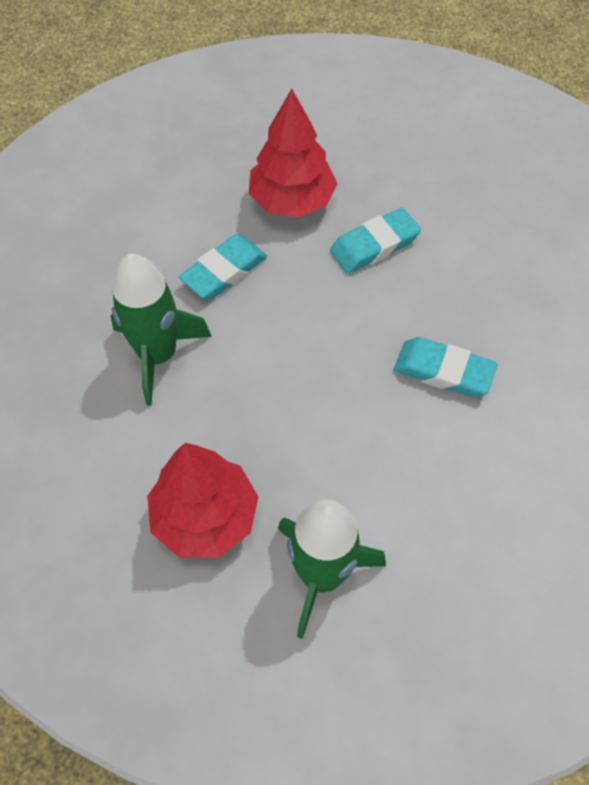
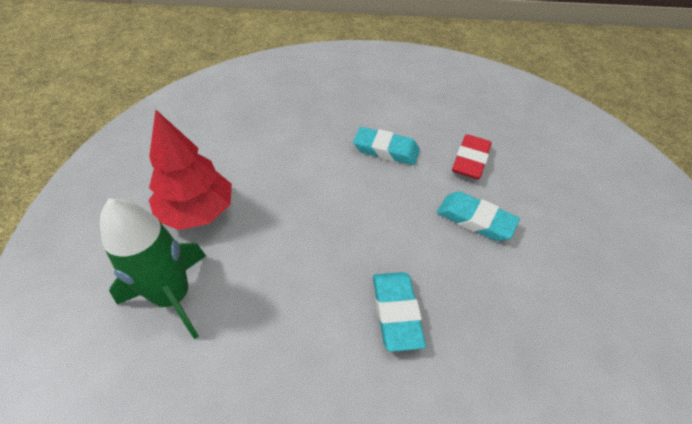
camera: 60 degrees right, 10 degrees down
green rocket [111,254,212,406] -> none
red tree [249,89,337,217] -> red eraser [452,134,492,179]

